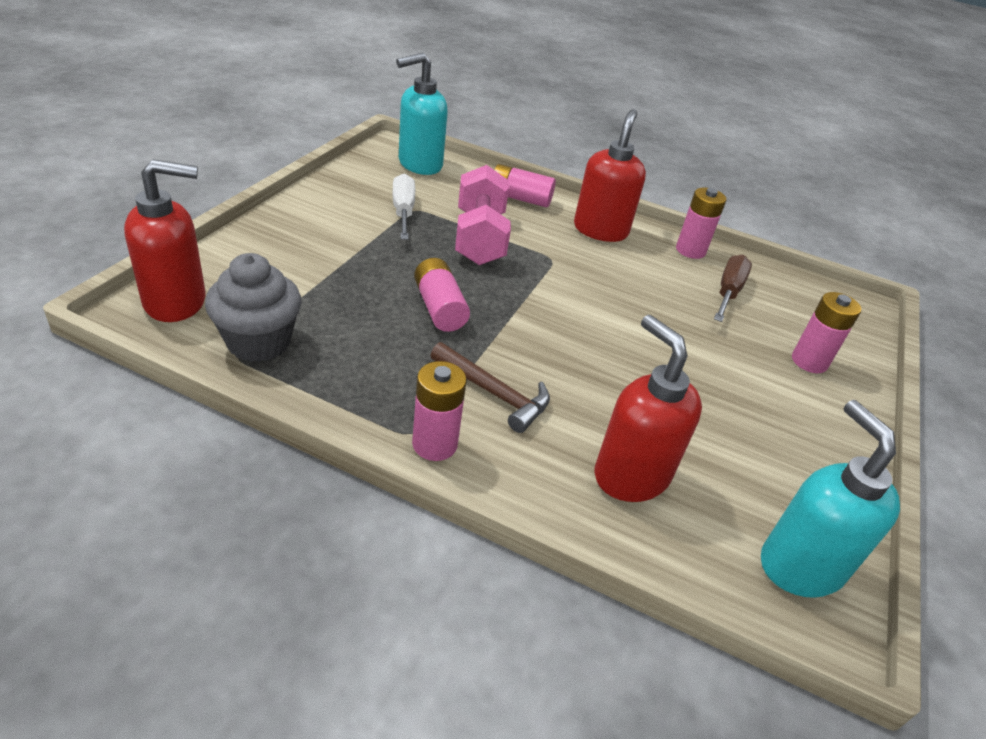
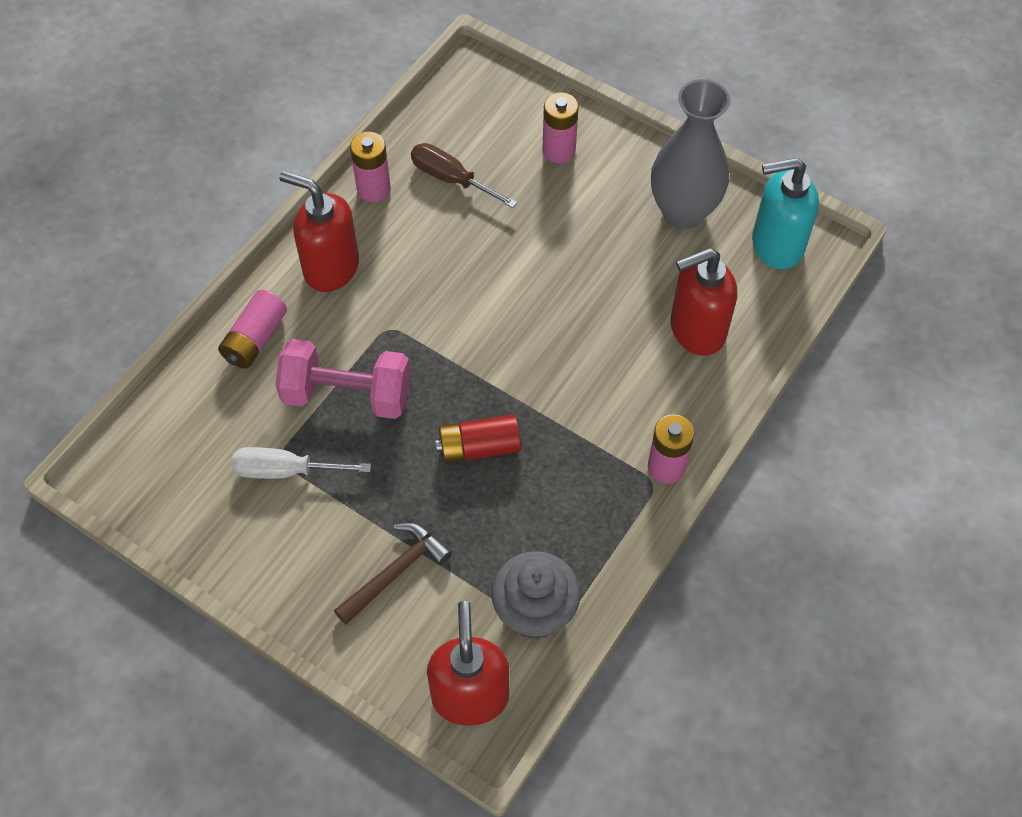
camera: 75 degrees left, 20 degrees up
turquoise soap dispenser [396,52,448,175] -> none
pink battery [414,258,470,332] -> red battery [435,415,521,464]
brown hammer [430,342,550,433] -> brown hammer moved to [334,523,452,624]
none -> grey vase [651,79,730,229]

